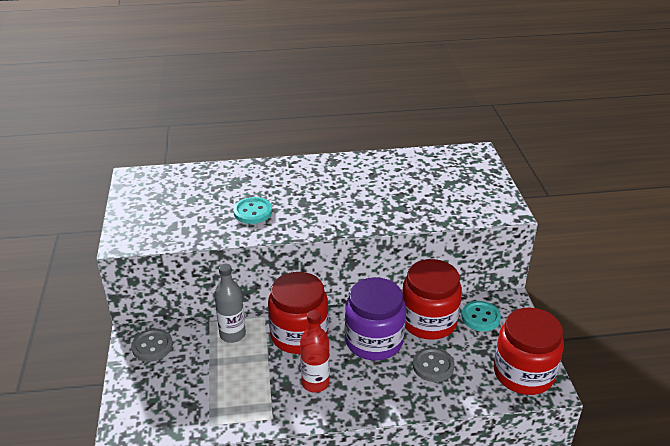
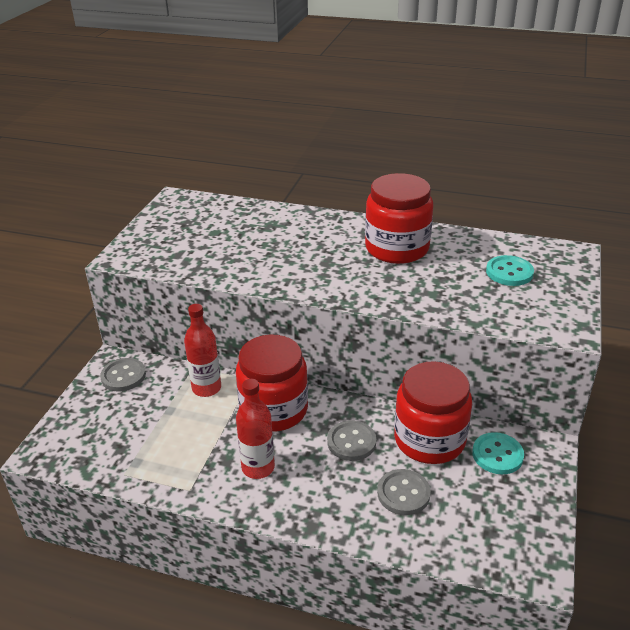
camera: 25 degrees right, 0 degrees up
grey bottle [214,264,246,343] -> red bottle [184,304,221,397]
turquoise button [233,197,272,224] -> turquoise button moved to [486,255,534,286]
purple jar [345,277,406,360] -> grey button [327,420,376,461]
red jar [494,307,564,395] -> red jar moved to [365,173,433,264]

